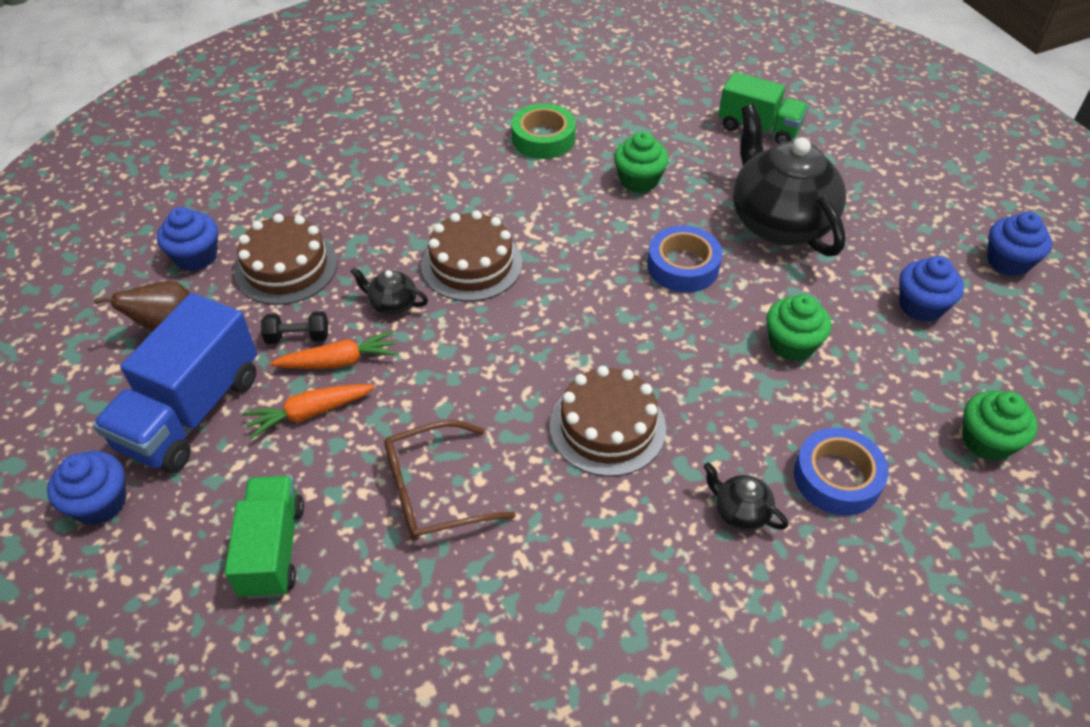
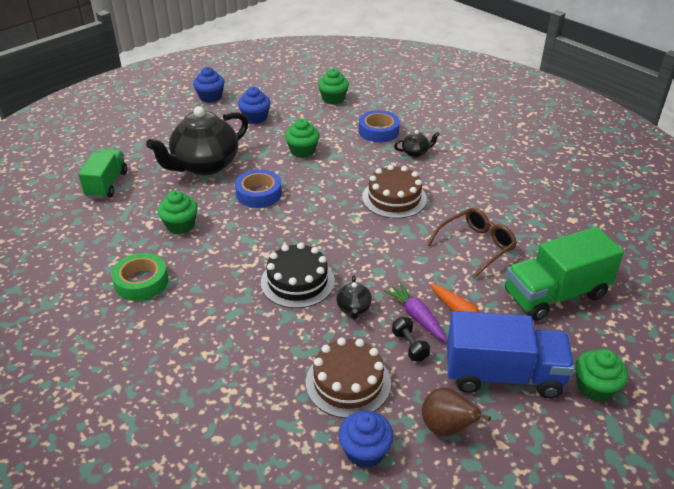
camera: 110 degrees left, 10 degrees down
blue cupcake [47,451,126,525] -> green cupcake [575,349,628,402]
green truck [225,476,304,599] -> green truck [505,227,624,321], size x1.51
orange carrot [270,331,398,369] -> purple carrot [384,282,447,342]
brown glasses [384,420,516,541] -> brown glasses turned 90 degrees counterclockwise [427,207,517,279]
brown cake [421,210,522,302] -> black cake [261,243,335,308]
black teapot [704,462,788,531] -> black teapot turned 120 degrees counterclockwise [394,130,440,157]

